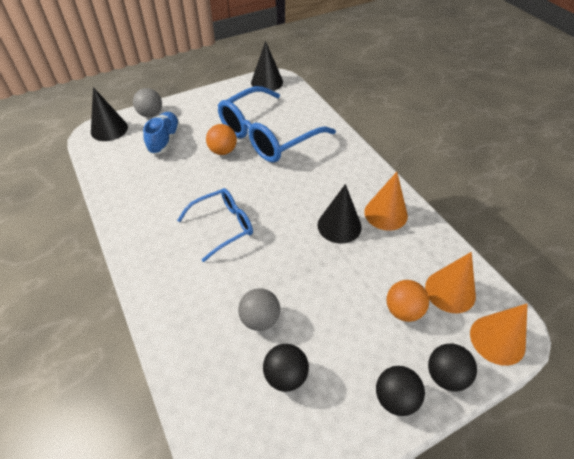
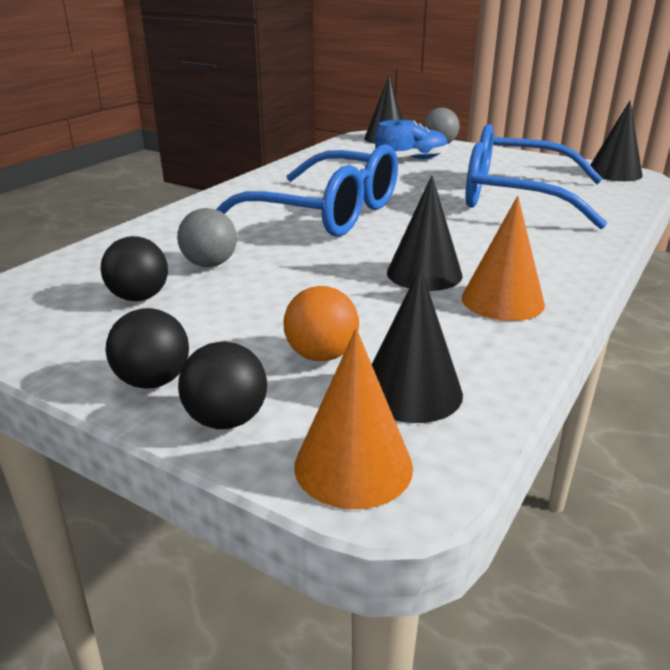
camera: 60 degrees right, 20 degrees down
blue glasses [177,188,253,262] -> blue glasses [216,144,398,237], size x1.75
orange ball [206,124,237,155] -> none
orange cone [425,252,476,313] -> black cone [372,267,463,423]

